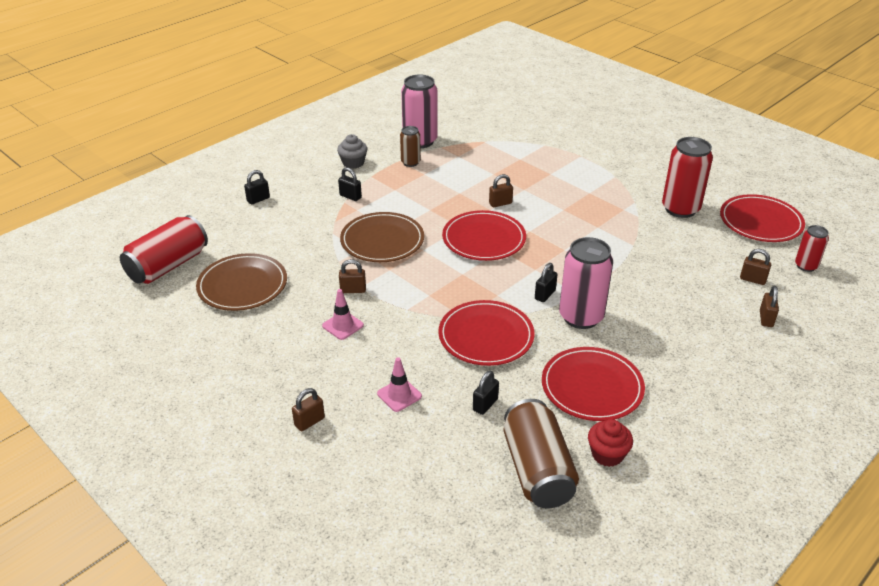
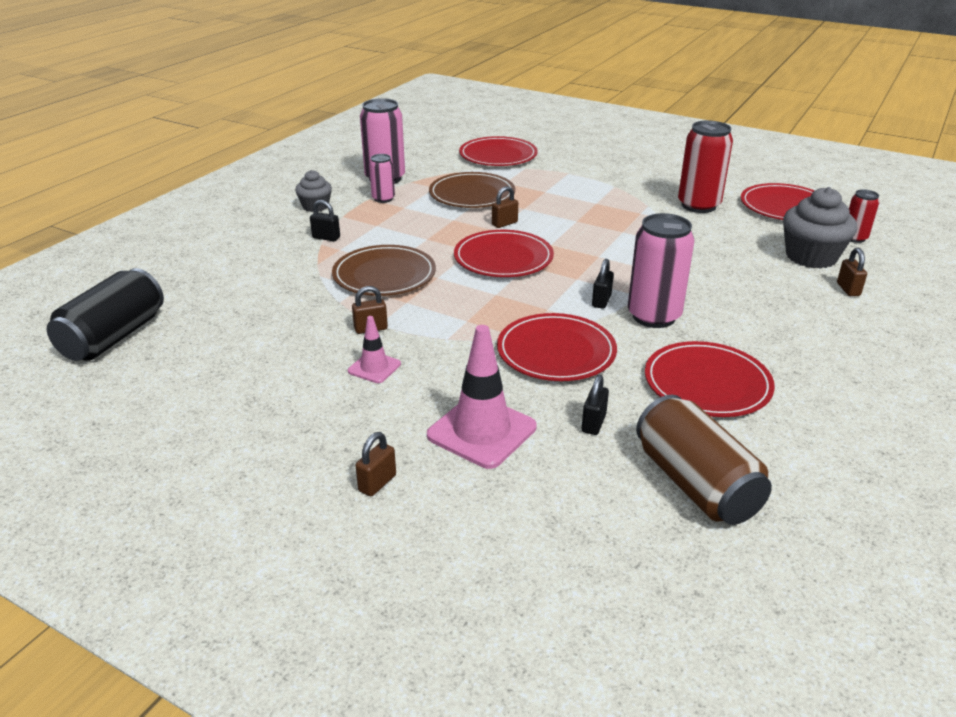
camera: 15 degrees left, 5 degrees down
red can [120,215,208,284] -> black can [46,268,164,361]
brown plate [196,253,287,311] -> brown plate moved to [429,172,515,208]
black padlock [244,170,270,205] -> none
pink traffic cone [377,357,422,412] -> pink traffic cone [427,325,537,469], size x1.86
brown can [400,126,421,167] -> pink can [369,154,395,203]
red cupcake [588,419,633,467] -> none
brown padlock [740,249,771,285] -> grey cupcake [783,187,857,269]
none -> red plate [459,136,538,166]

